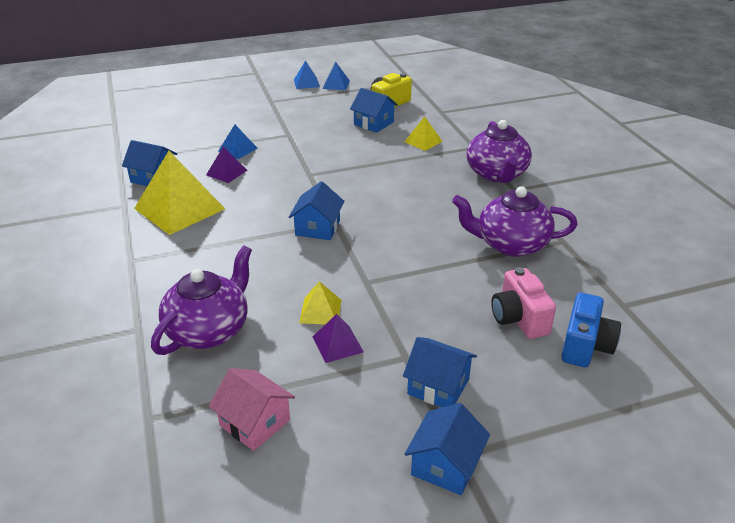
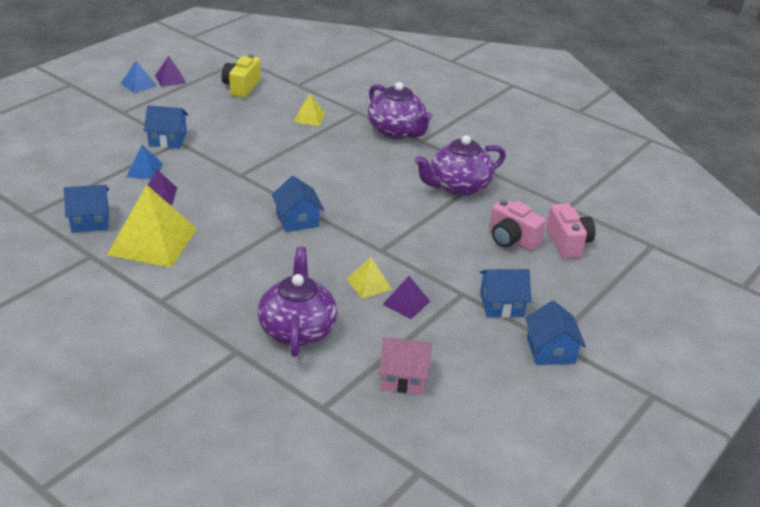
camera: 35 degrees left, 0 degrees up
blue pyramid [322,62,350,90] -> purple pyramid [155,56,186,87]
blue house [350,88,398,133] -> blue house moved to [144,105,188,149]
blue camera [561,292,621,367] -> pink camera [546,203,596,259]

